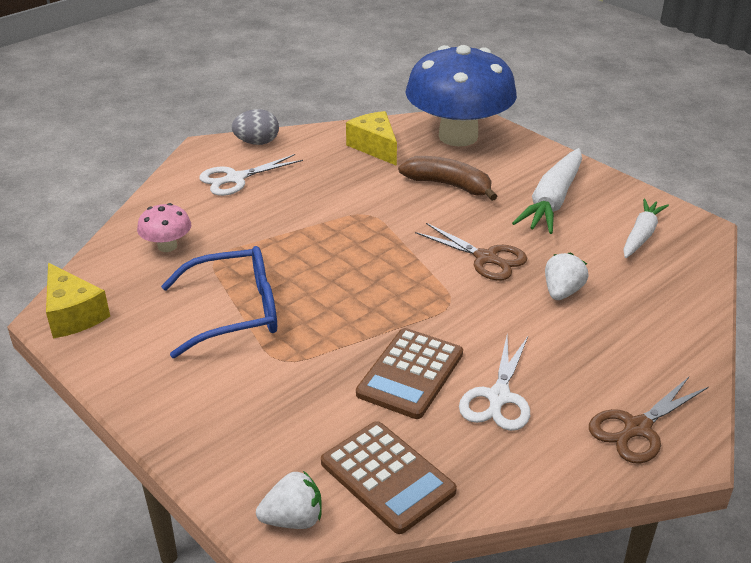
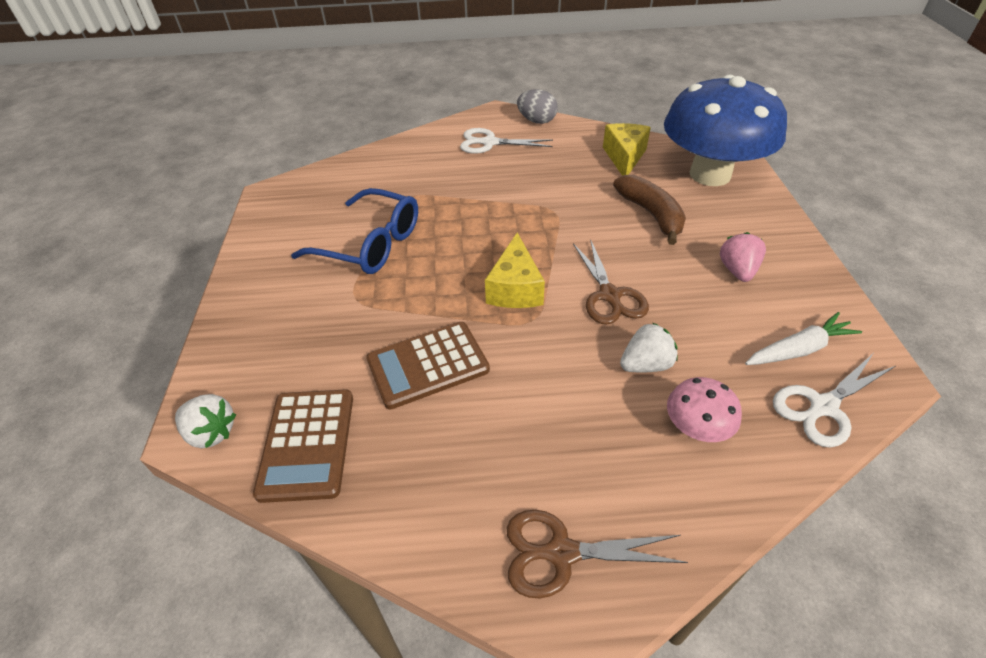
camera: 40 degrees right, 10 degrees up
yellow cheese [46,263,110,338] -> yellow cheese moved to [485,233,545,308]
pink mushroom [137,203,191,252] -> pink mushroom moved to [667,377,742,442]
white scissors [459,336,530,431] -> white scissors moved to [773,354,895,448]
white carrot [512,148,582,234] -> pink strawberry [720,232,766,282]

